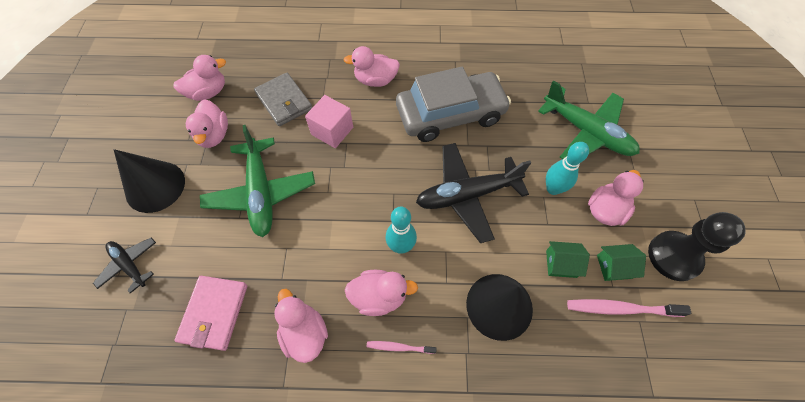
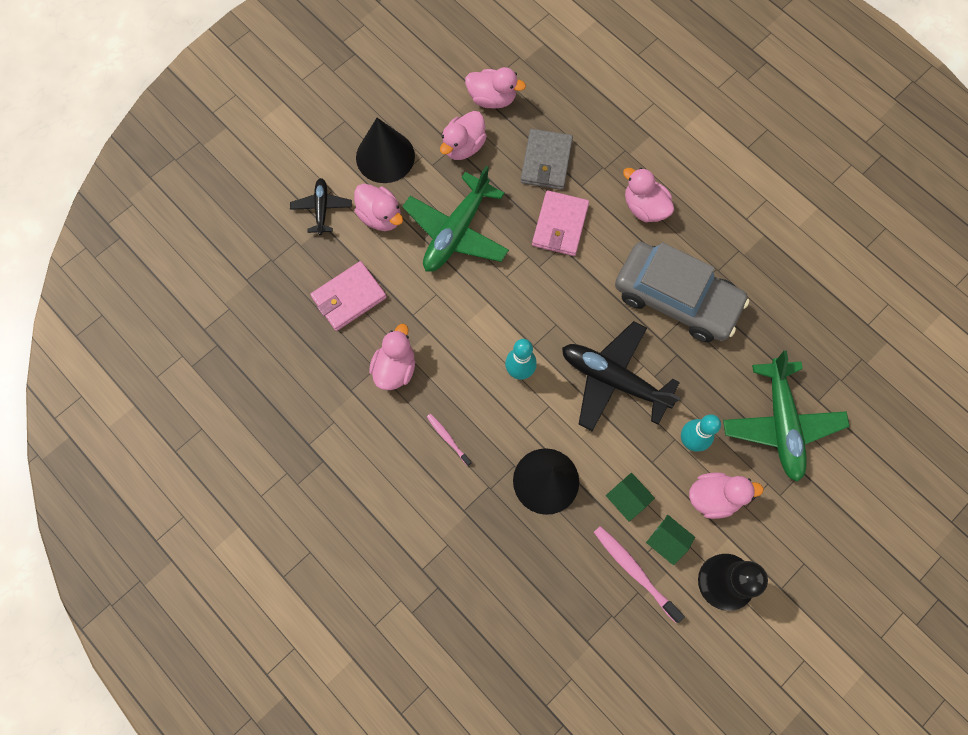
camera: 45 degrees right, 10 degrees up
pink cube [305,95,353,148] -> pink wallet [532,190,589,256]
pink duck [345,270,418,316] -> pink duck moved to [354,184,403,231]

